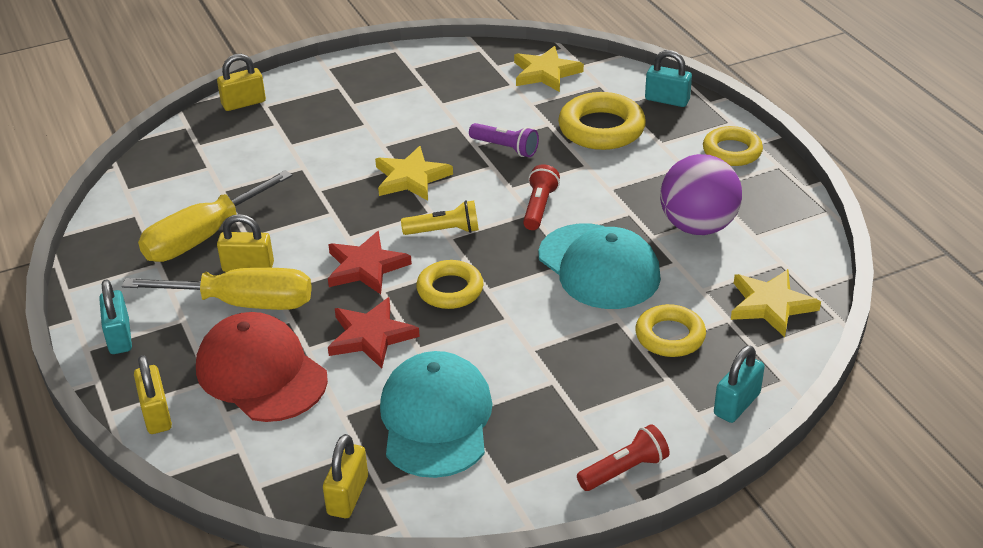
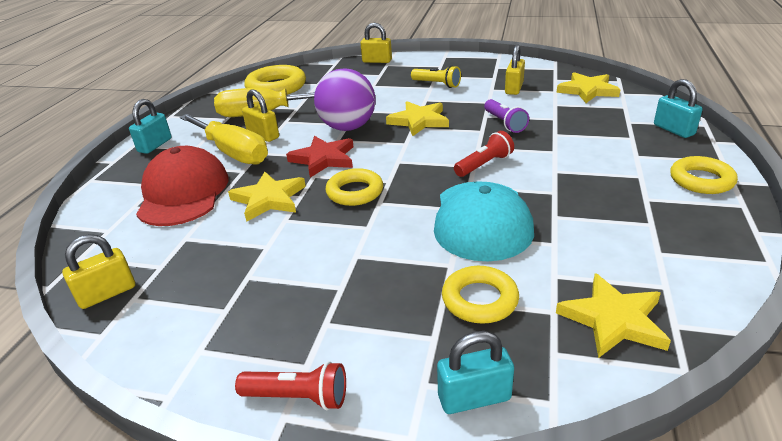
camera: 40 degrees right, 5 degrees down
yellow padlock [134,355,172,434] -> yellow padlock moved to [505,45,525,95]
red star [328,297,420,368] -> yellow star [228,171,306,222]
turquoise cap [380,351,493,478] -> none
yellow flashlight [401,200,479,235] -> yellow flashlight moved to [411,65,461,88]
yellow ring [558,92,646,150] -> yellow ring moved to [244,65,306,95]
purple ball [660,154,742,235] -> purple ball moved to [314,68,376,131]

